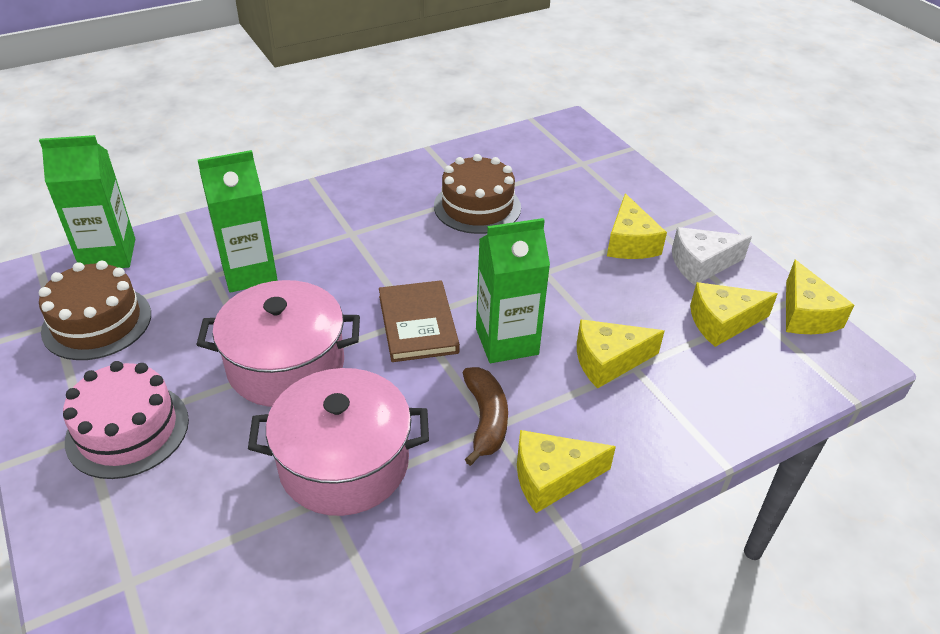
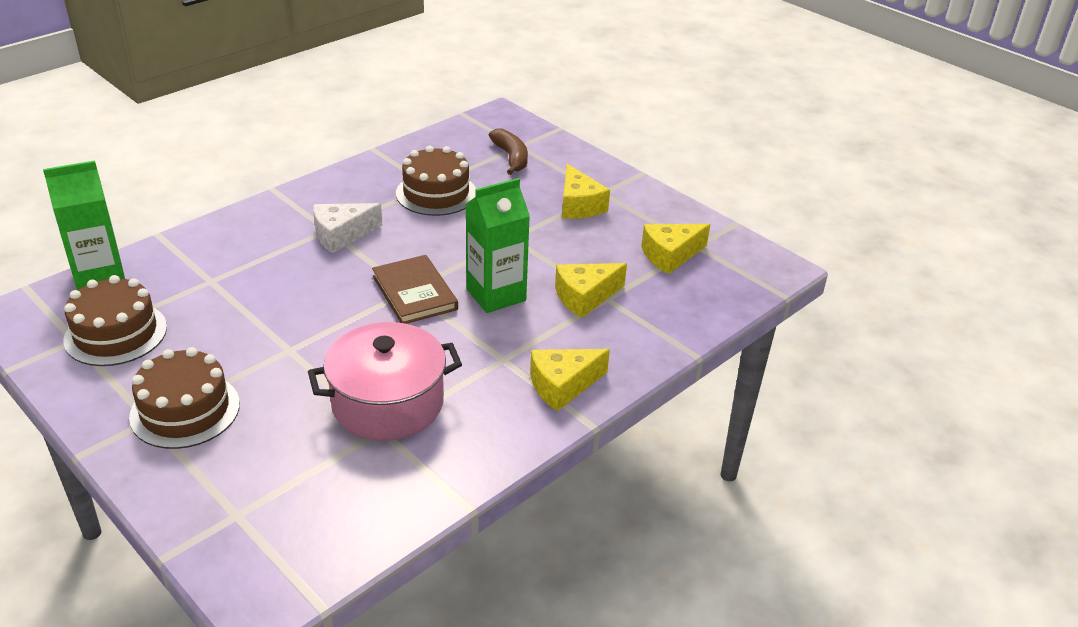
camera: 15 degrees left, 5 degrees down
pink cake [63,361,189,479] -> brown cake [129,347,240,449]
pink pot [196,280,360,407] -> none
green carton [198,150,278,293] -> none
brown banana [463,367,508,466] -> brown banana moved to [489,129,528,175]
white cheese [672,227,752,285] -> white cheese moved to [313,203,382,253]
yellow cheese [786,260,854,334] -> none

